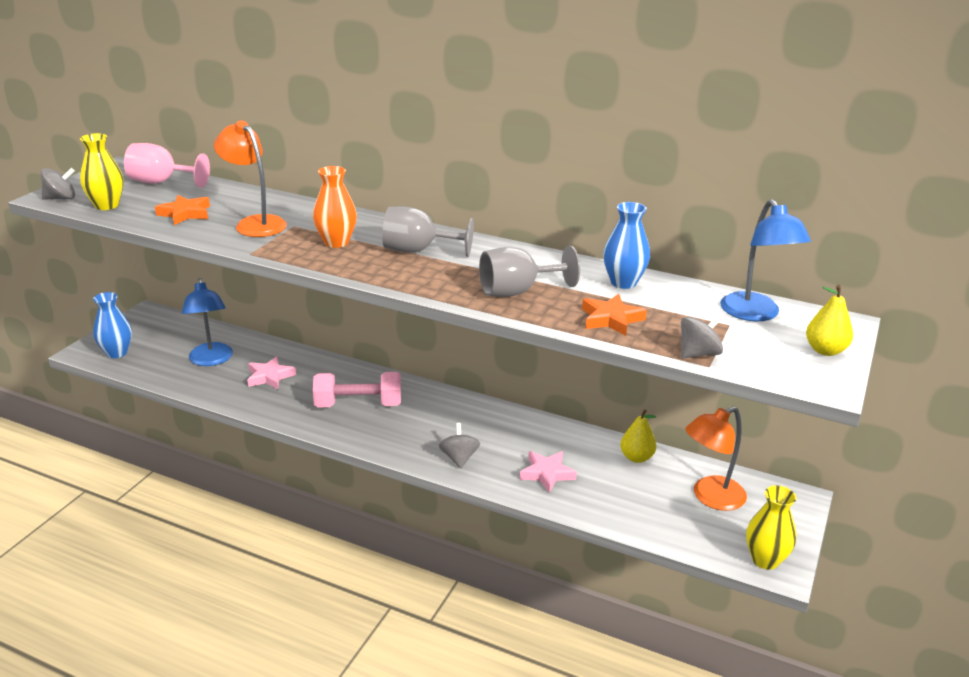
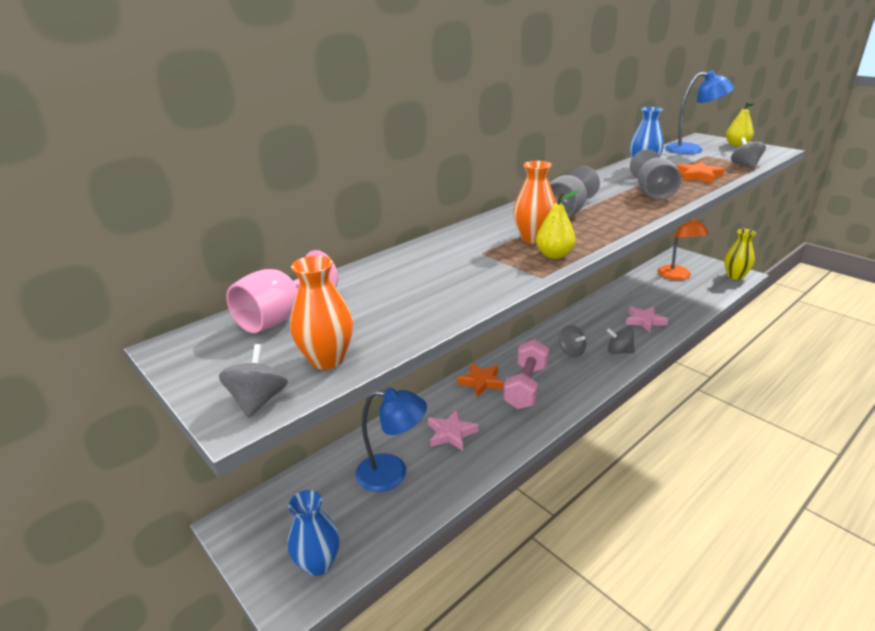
camera: 65 degrees left, 0 degrees up
yellow vase [80,133,124,210] -> orange vase [290,256,353,370]
orange star [155,195,210,225] -> orange star moved to [457,363,504,397]
orange lamp [214,121,287,237] -> none
yellow pear [620,409,656,463] -> yellow pear moved to [536,190,579,259]
none -> grey spinning top [559,325,586,357]

